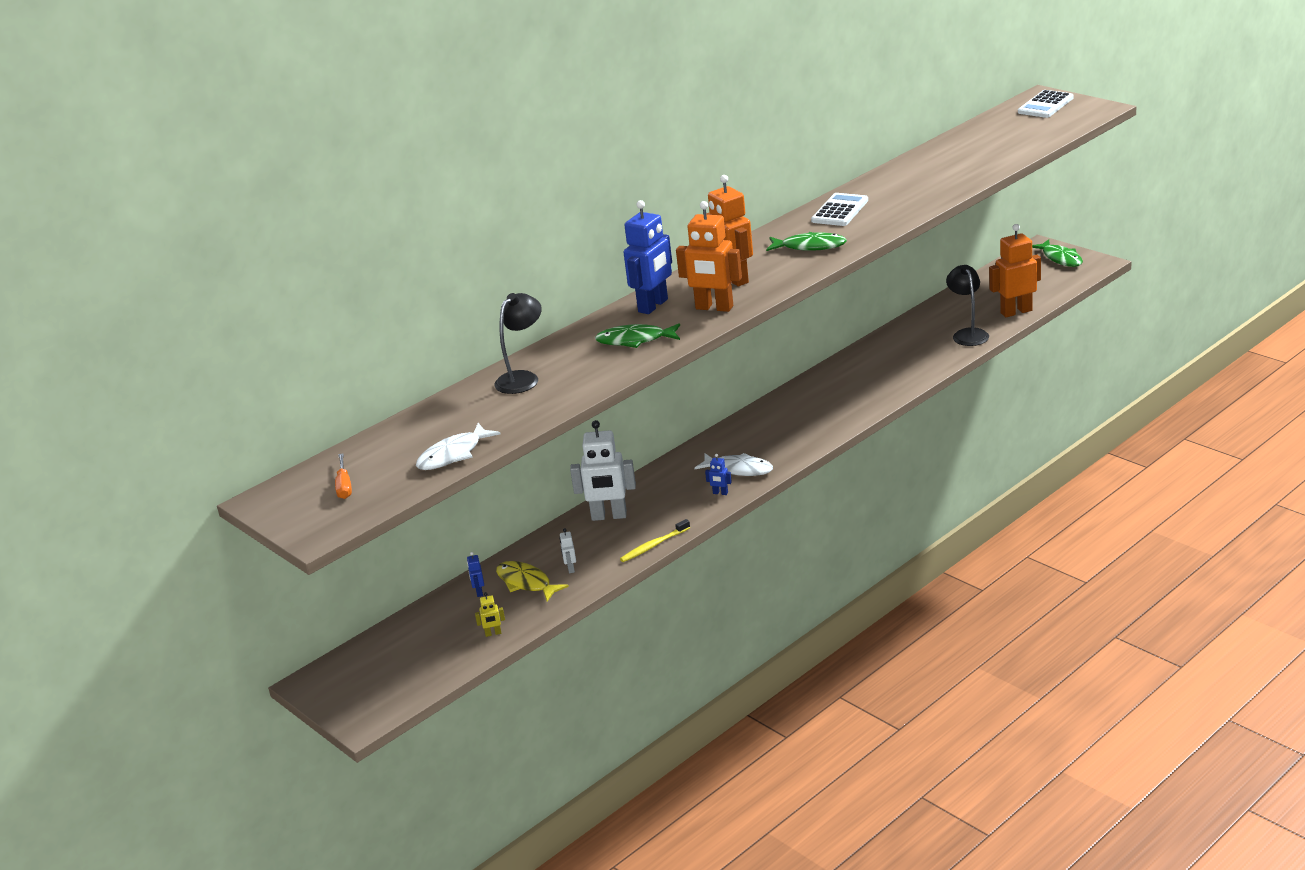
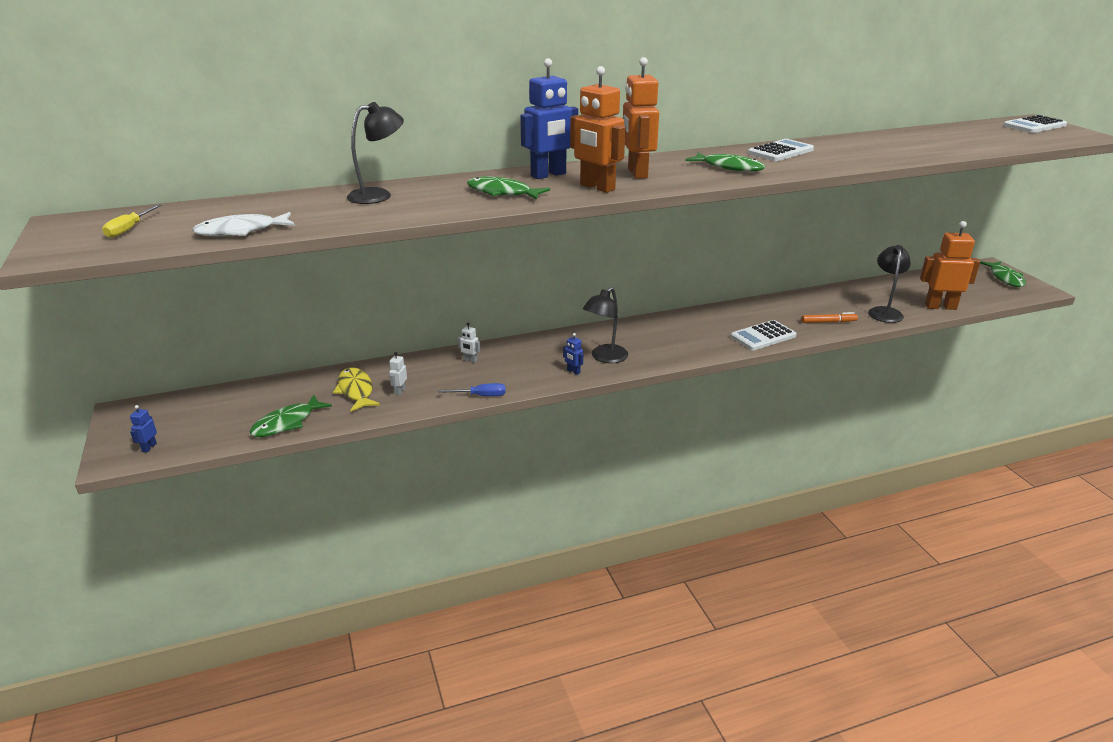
camera: 20 degrees right, 0 degrees up
orange screwdriver [335,454,352,499] -> yellow screwdriver [102,204,161,238]
blue robot [467,552,484,597] -> blue robot moved to [130,405,157,453]
yellow robot [475,592,505,637] -> green fish [250,395,332,437]
white robot [570,420,636,521] -> white robot [457,322,480,363], size x0.42
yellow toothbrush [620,519,690,562] -> blue screwdriver [438,383,506,396]
white fish [695,453,773,476] -> black lamp [583,287,628,363]
none -> white calculator [730,320,797,351]
none -> orange marker [801,312,858,323]

